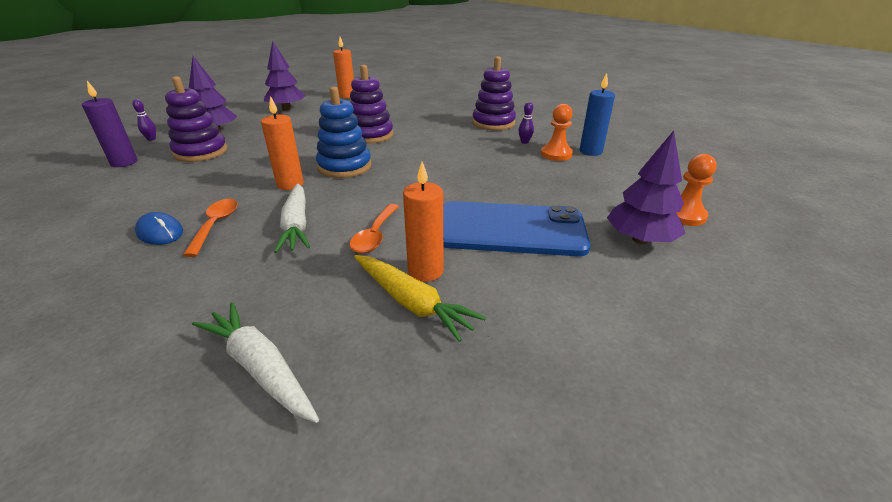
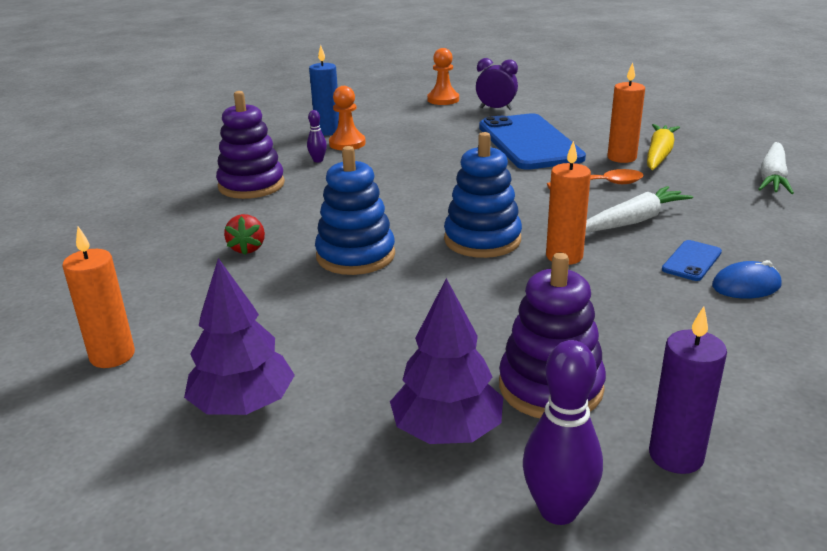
camera: 110 degrees left, 5 degrees down
purple bowling pin [132,99,156,141] -> purple bowling pin [523,340,603,525], size x1.91
blue mouse [135,212,183,245] -> blue mouse turned 60 degrees clockwise [712,260,781,298]
orange spoon [183,199,238,257] -> blue phone [662,240,722,281]
purple stacking toy [350,65,393,144] -> blue stacking toy [315,146,395,275]
purple tree [607,131,686,244] -> purple clock [476,58,518,110]
none -> red strawberry [224,214,265,255]

